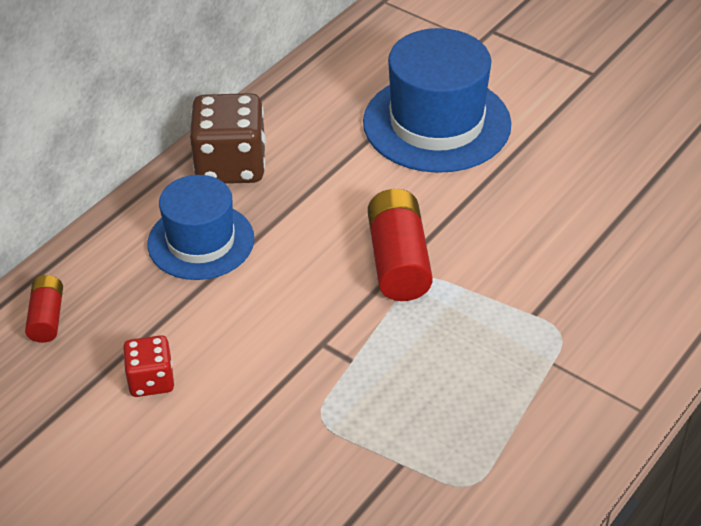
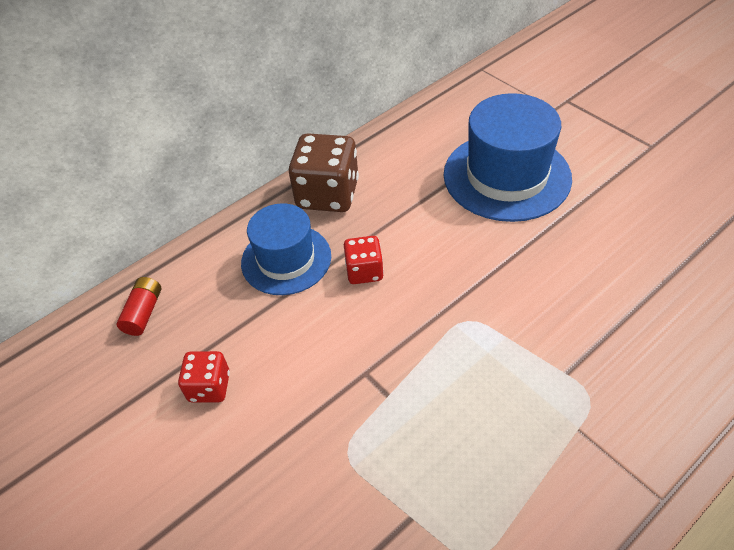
camera: 15 degrees right, 5 degrees up
red battery [368,189,433,301] -> none
none -> red dice [344,236,384,284]

